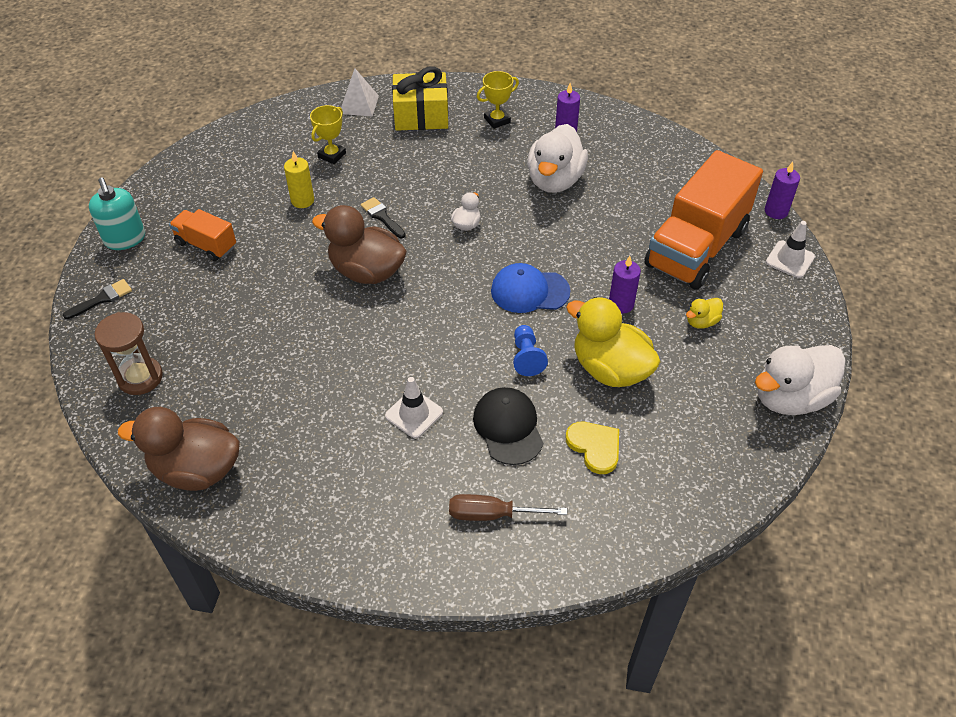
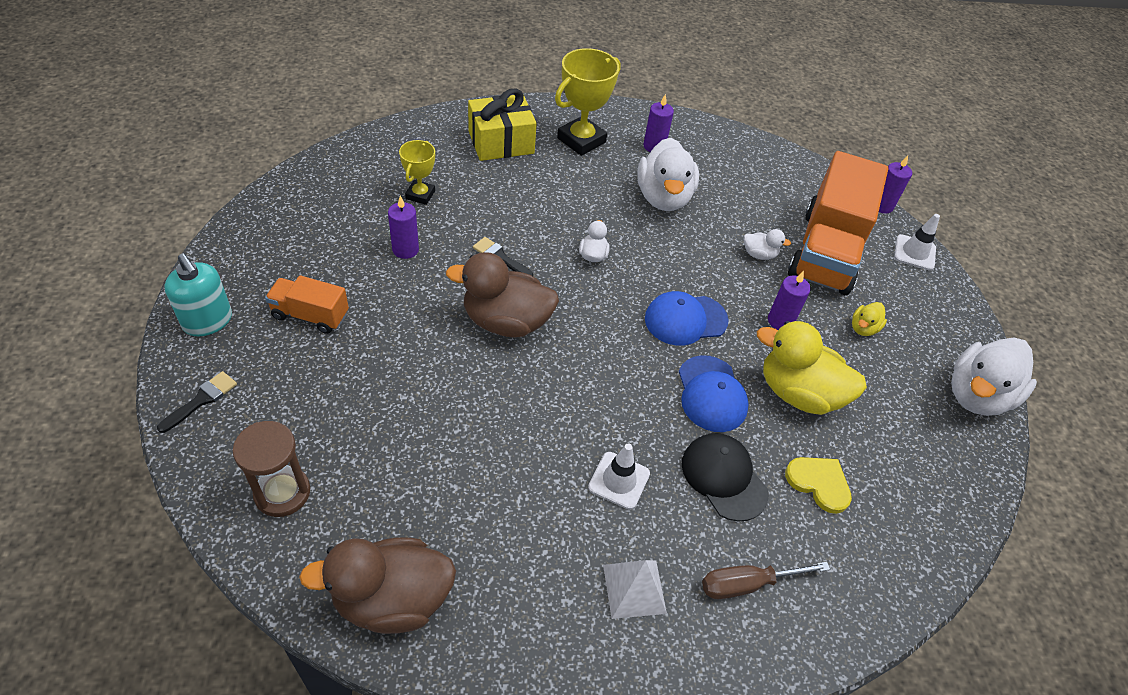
camera: 20 degrees left, 0 degrees up
yellow candle [284,151,314,208] -> purple candle [388,196,419,259]
white pyramid [341,68,379,117] -> white pyramid moved to [603,560,667,619]
yellow trophy [477,71,519,129] -> yellow trophy [555,48,621,156], size x1.71
blue pawn [513,325,548,376] -> blue cap [679,355,749,432]
none -> white duck [744,229,791,260]

